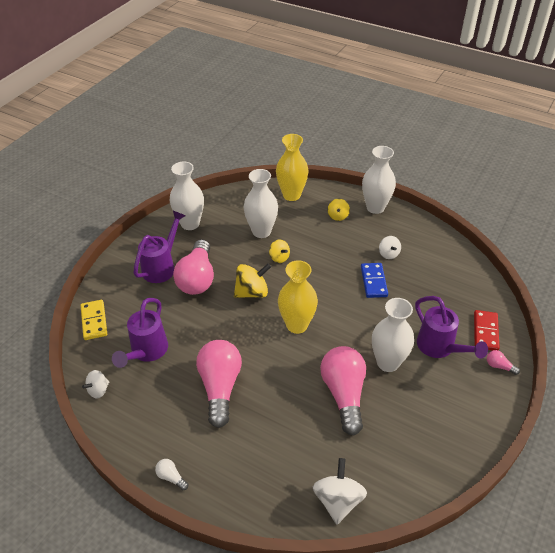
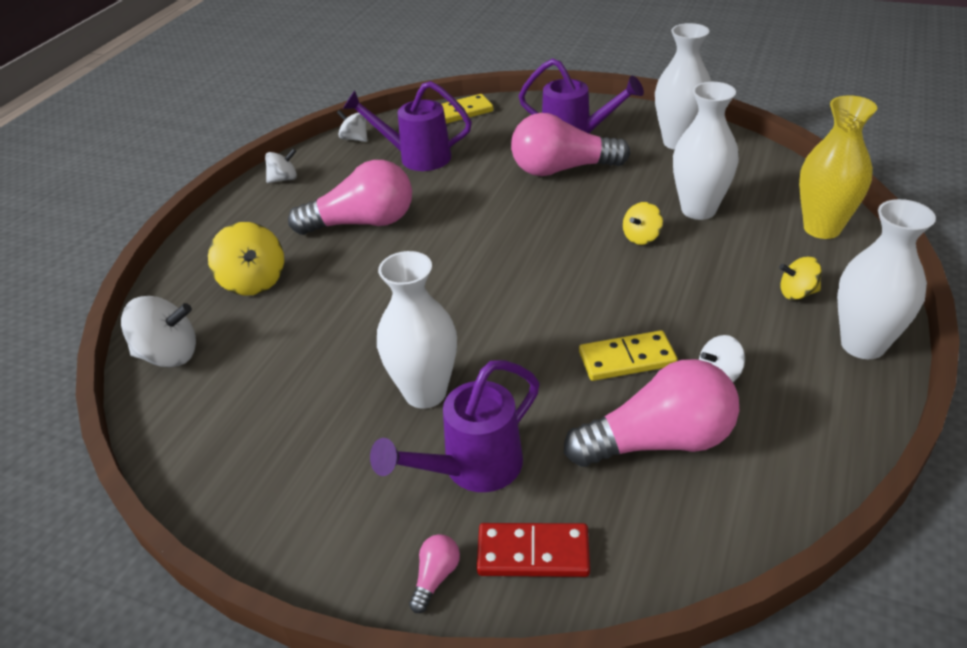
camera: 85 degrees right, 5 degrees down
white light bulb [155,459,188,490] -> none
yellow spinning top [234,263,271,298] -> yellow spinning top moved to [208,222,284,296]
yellow vase [278,260,318,334] -> none
pink light bulb [320,346,366,435] -> pink light bulb moved to [564,359,739,467]
blue domino [361,263,388,298] -> yellow domino [579,330,678,381]
none -> white spinning top [265,149,297,183]

